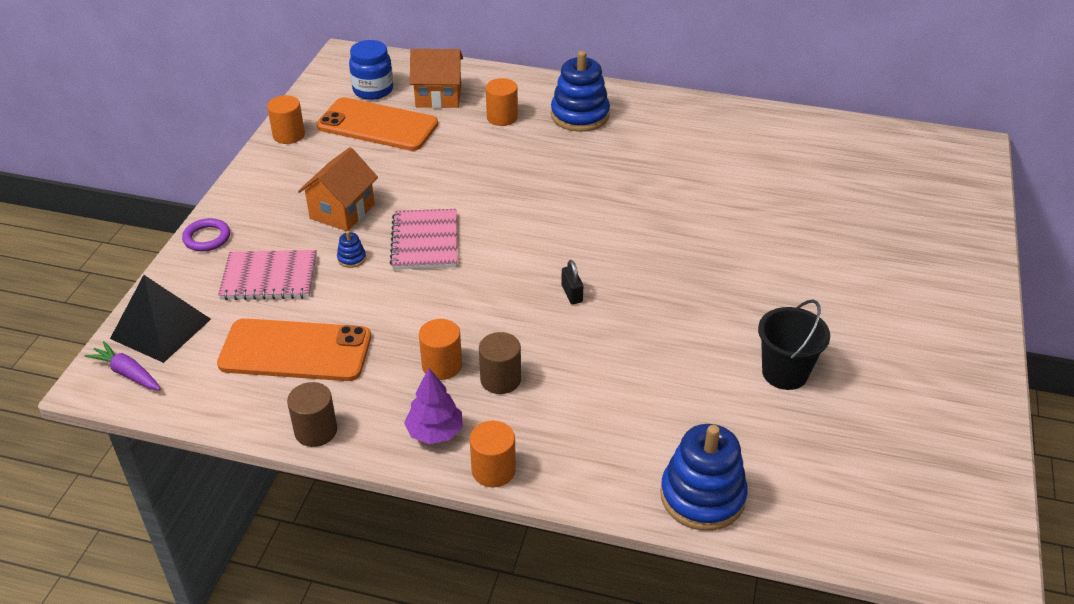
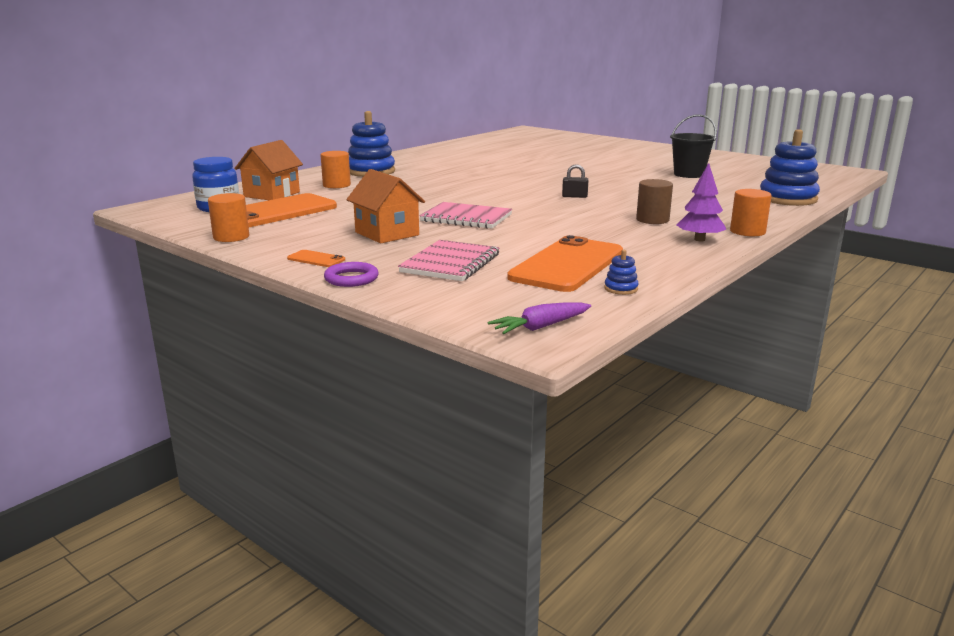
camera: 65 degrees left, 20 degrees down
black pyramid [110,275,211,363] -> none
brown cylinder [287,382,337,447] -> none
blue stacking toy [337,231,366,268] -> blue stacking toy moved to [604,250,639,295]
orange cylinder [419,319,462,380] -> none
none -> orange phone [287,250,345,267]

